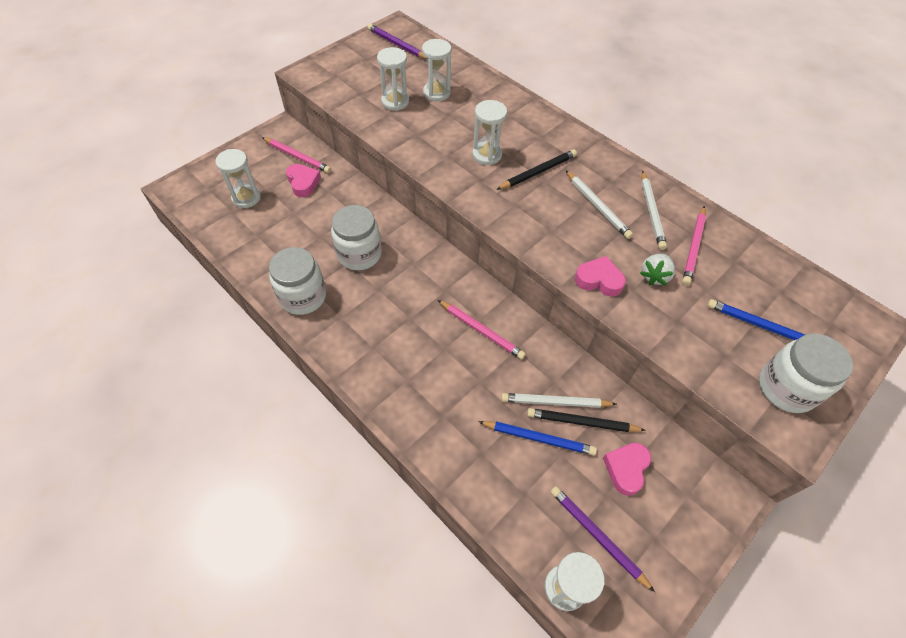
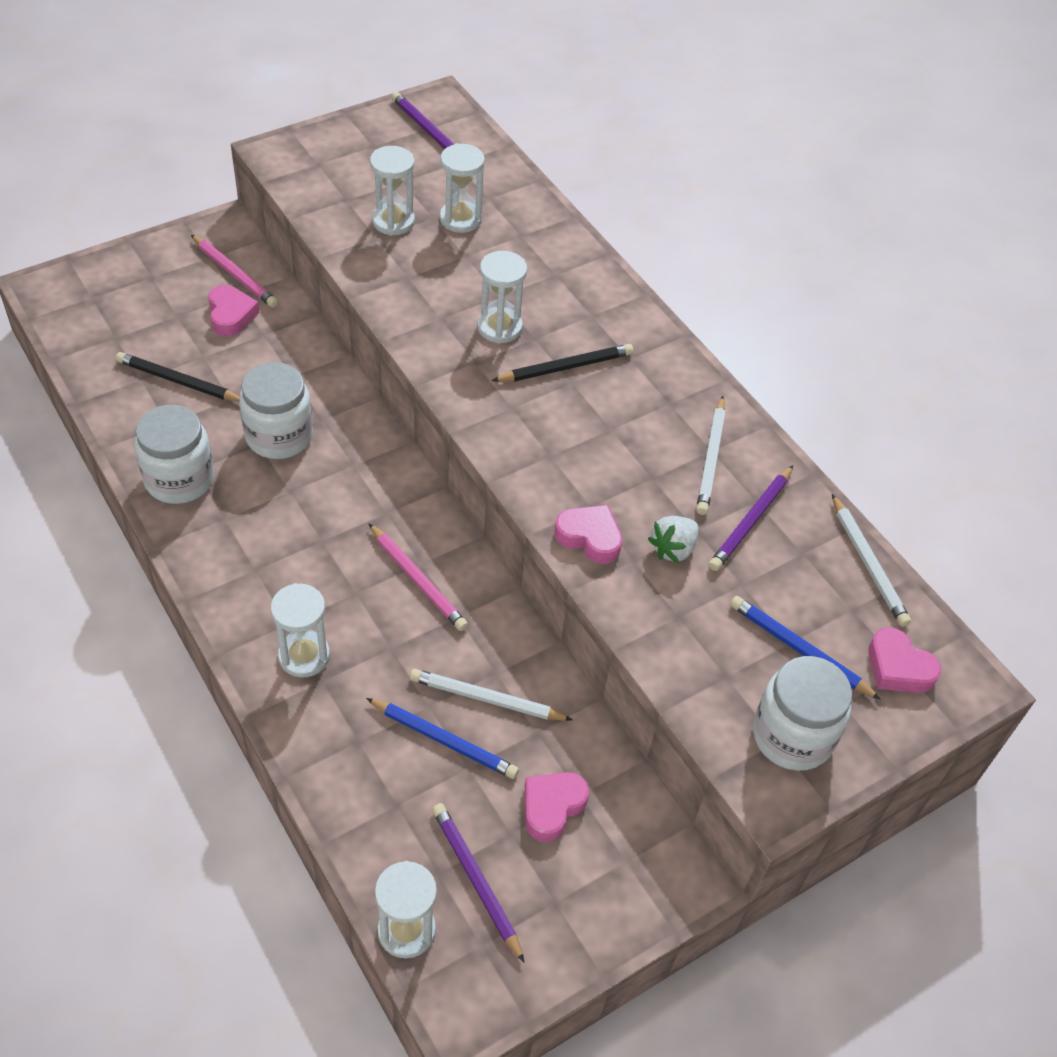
camera: 10 degrees right, 5 degrees down
white hourglass [215,149,261,208] -> white hourglass moved to [271,583,330,677]
black pencil [527,408,645,432] -> black pencil moved to [116,352,239,401]
white pencil [566,170,633,239] -> white pencil moved to [832,494,911,627]
pink pencil [682,206,706,285] -> purple pencil [709,465,793,571]
none -> pink heart [868,627,941,693]

